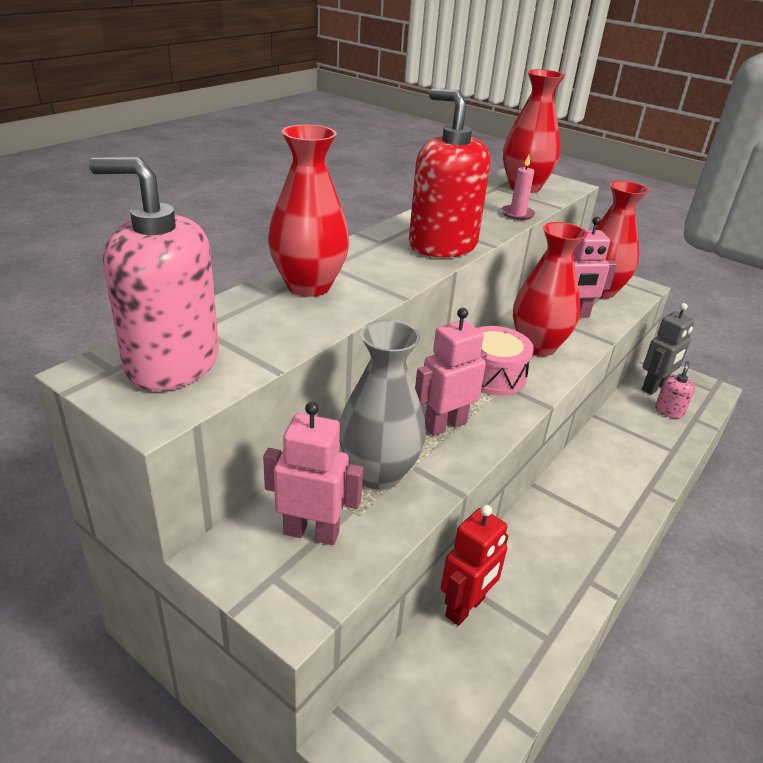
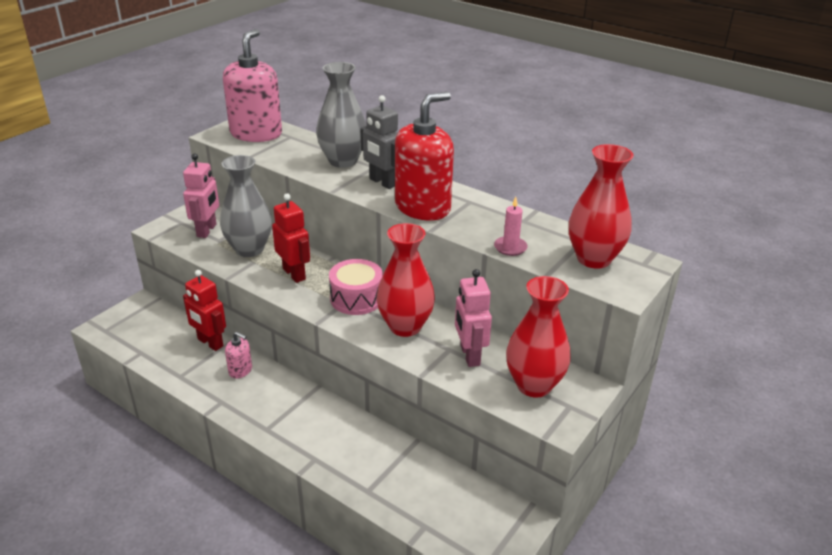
camera: 90 degrees right, 0 degrees up
red vase [268,125,350,297] -> grey vase [316,62,366,168]
pink robot [415,308,487,436] -> red robot [272,194,310,283]
grey robot [642,303,695,395] -> grey robot moved to [361,95,398,189]
pink soap dispenser [655,361,695,418] -> pink soap dispenser moved to [225,332,252,379]

